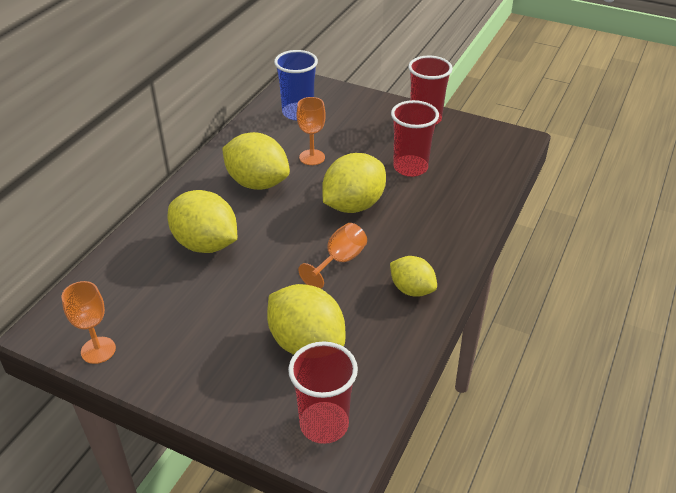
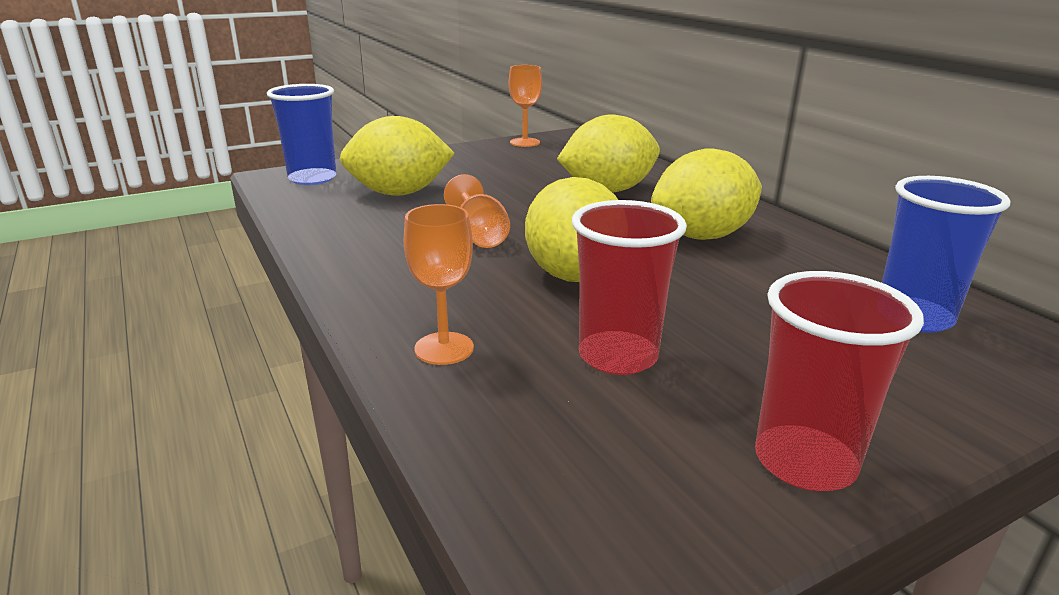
camera: 125 degrees right, 15 degrees down
red cup [288,341,358,444] -> blue cup [267,84,337,185]
orange goblet [296,97,326,165] -> orange goblet moved to [404,204,474,365]
yellow lemon [390,256,437,297] -> none

